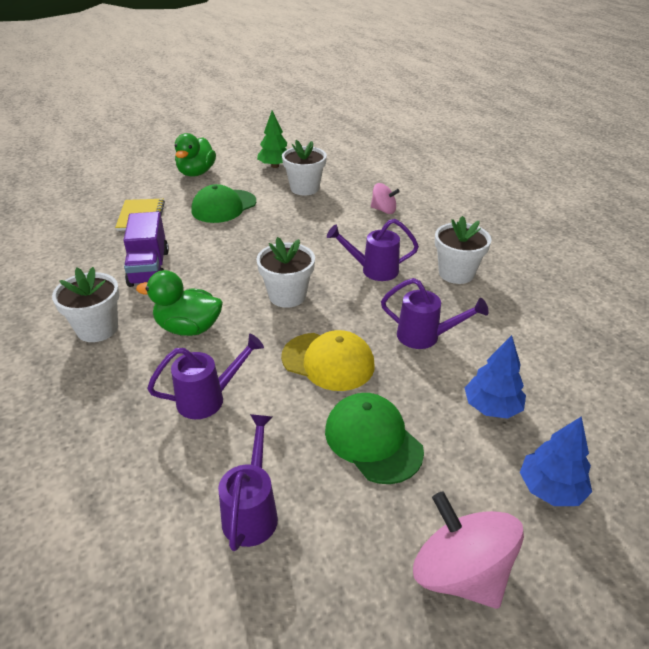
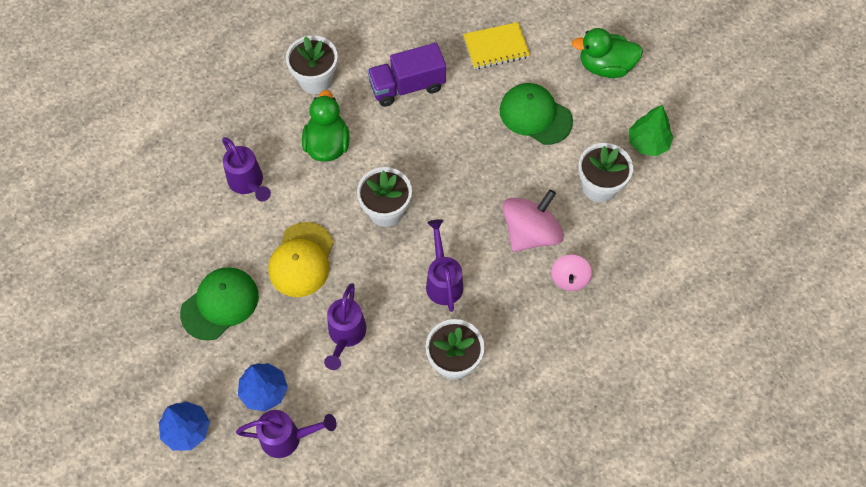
camera: 80 degrees right, 25 degrees up
purple watering can [218,414,278,551] -> purple watering can moved to [236,410,337,458]
pink spinning top [413,491,524,609] -> pink spinning top moved to [502,189,564,252]

